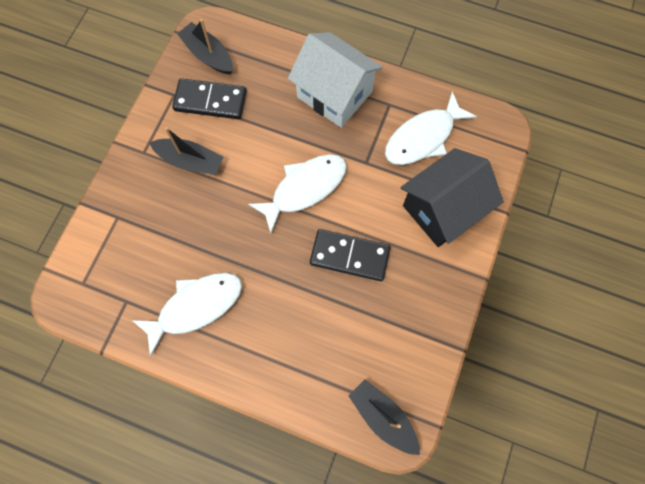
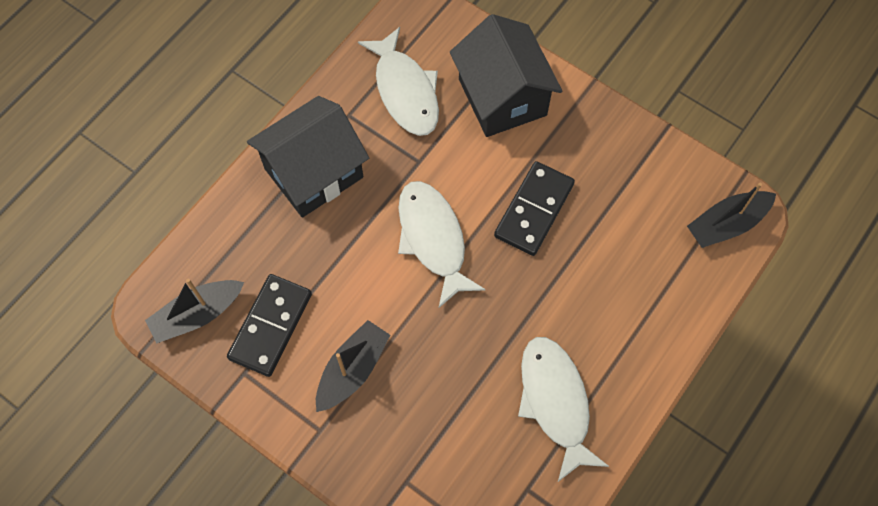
camera: 75 degrees left, 5 degrees down
white house [288,32,383,128] -> black house [247,96,369,218]

